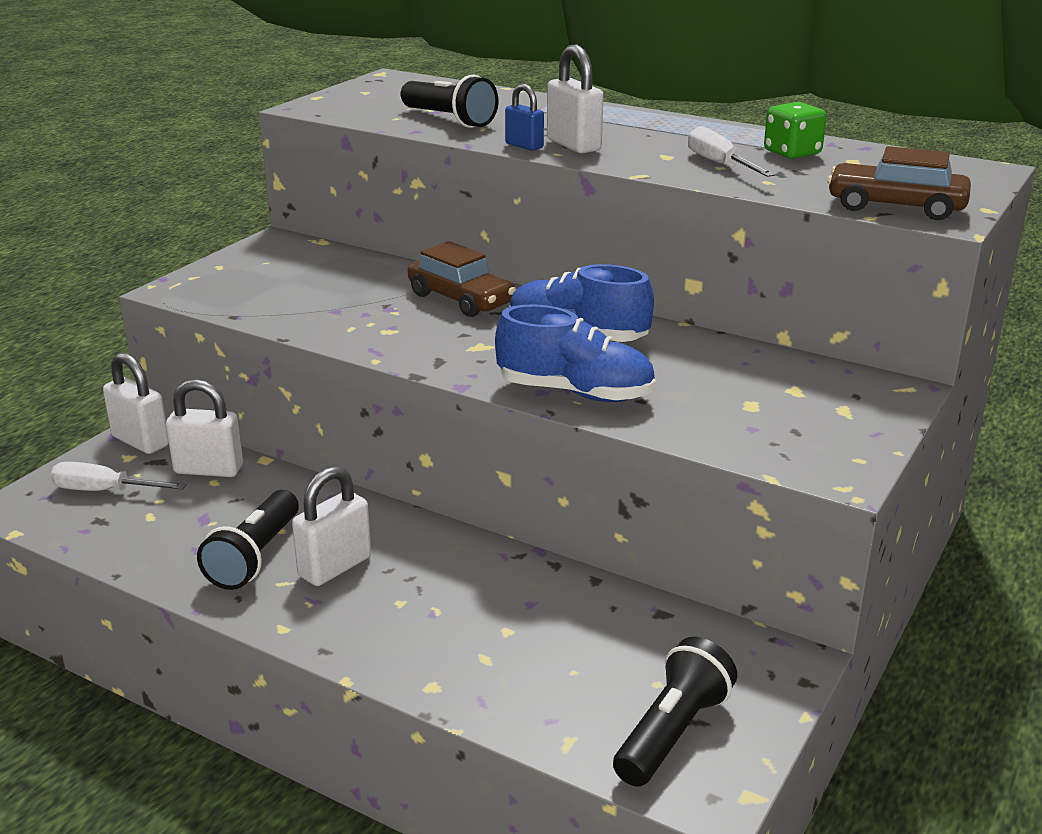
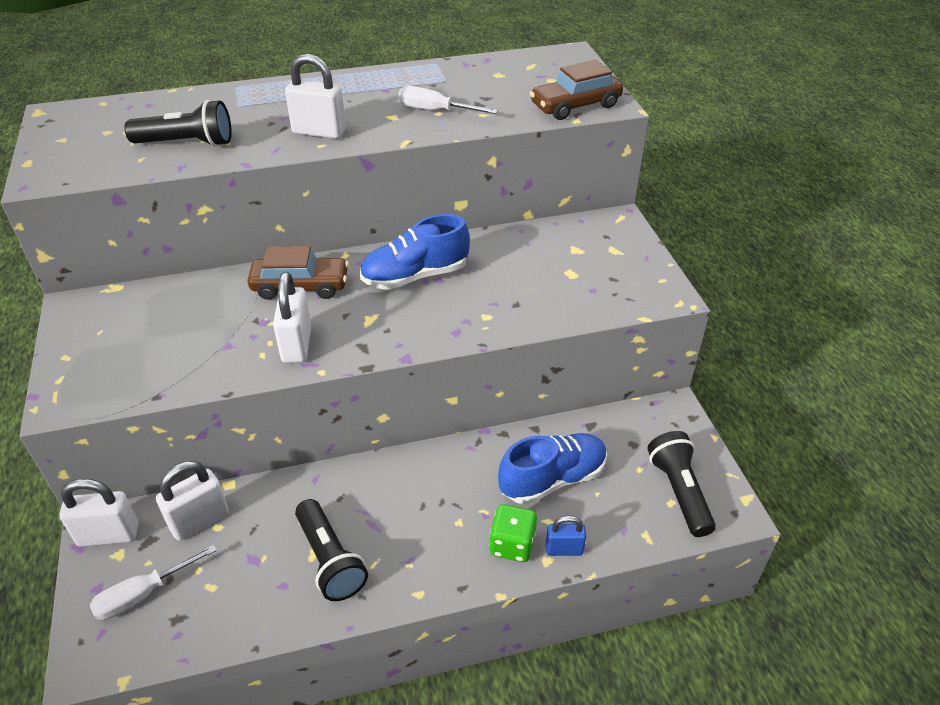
camera: 45 degrees left, 15 degrees up
white padlock [292,466,371,586] -> white padlock moved to [273,272,311,363]
blue shoe [495,305,656,402] -> blue shoe moved to [498,433,607,504]
blue padlock [505,84,544,151] -> blue padlock moved to [546,516,586,556]
green dice [764,102,827,159] -> green dice moved to [489,504,537,562]

